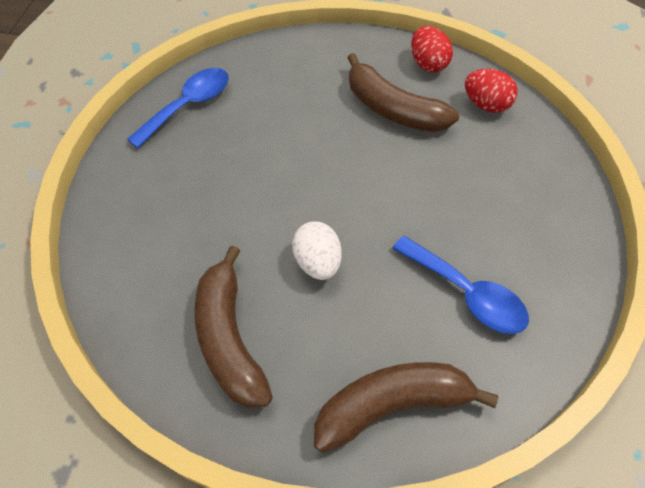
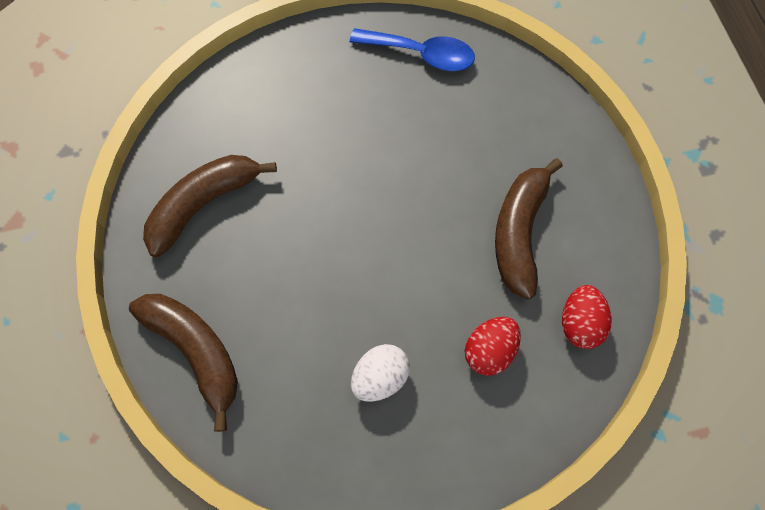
camera: 65 degrees right, 10 degrees up
white egg [292,221,342,280] -> white egg moved to [351,344,410,402]
blue spoon [392,236,529,334] -> none
red egg [411,26,453,72] -> red egg moved to [465,317,521,376]

